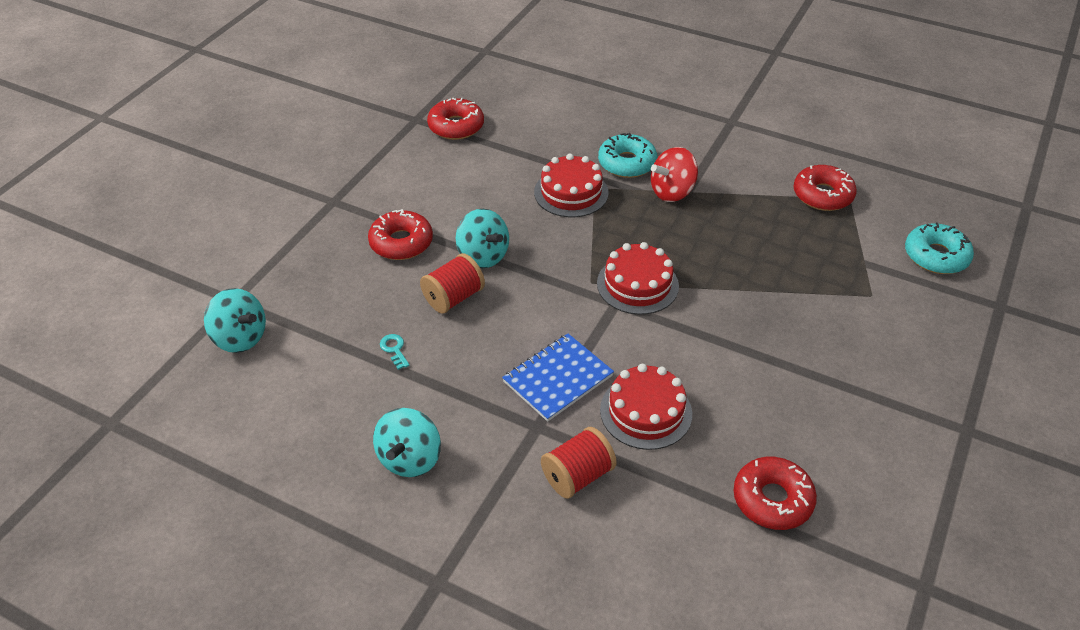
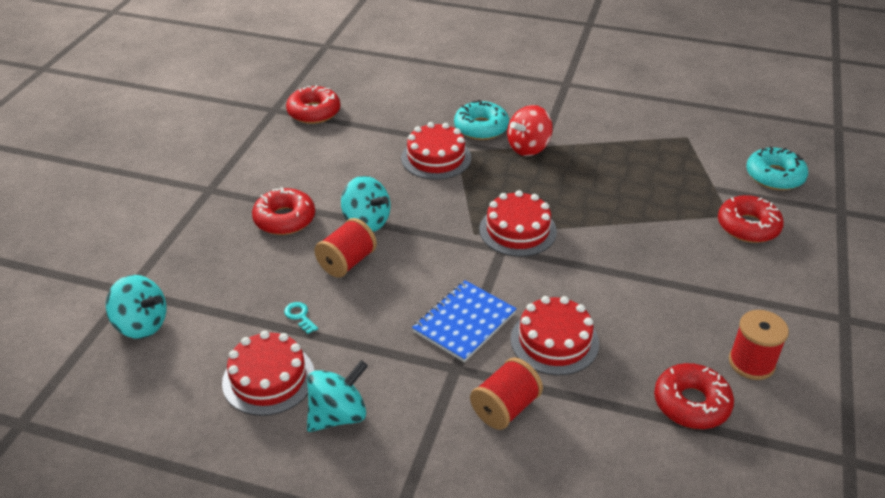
camera: 10 degrees left, 5 degrees down
turquoise spinning top [373,408,441,477] -> turquoise spinning top turned 135 degrees counterclockwise [307,360,368,432]
red donut [794,165,857,211] -> red donut moved to [718,195,784,243]
none -> red cake [222,331,315,416]
none -> red spool [729,310,789,380]

